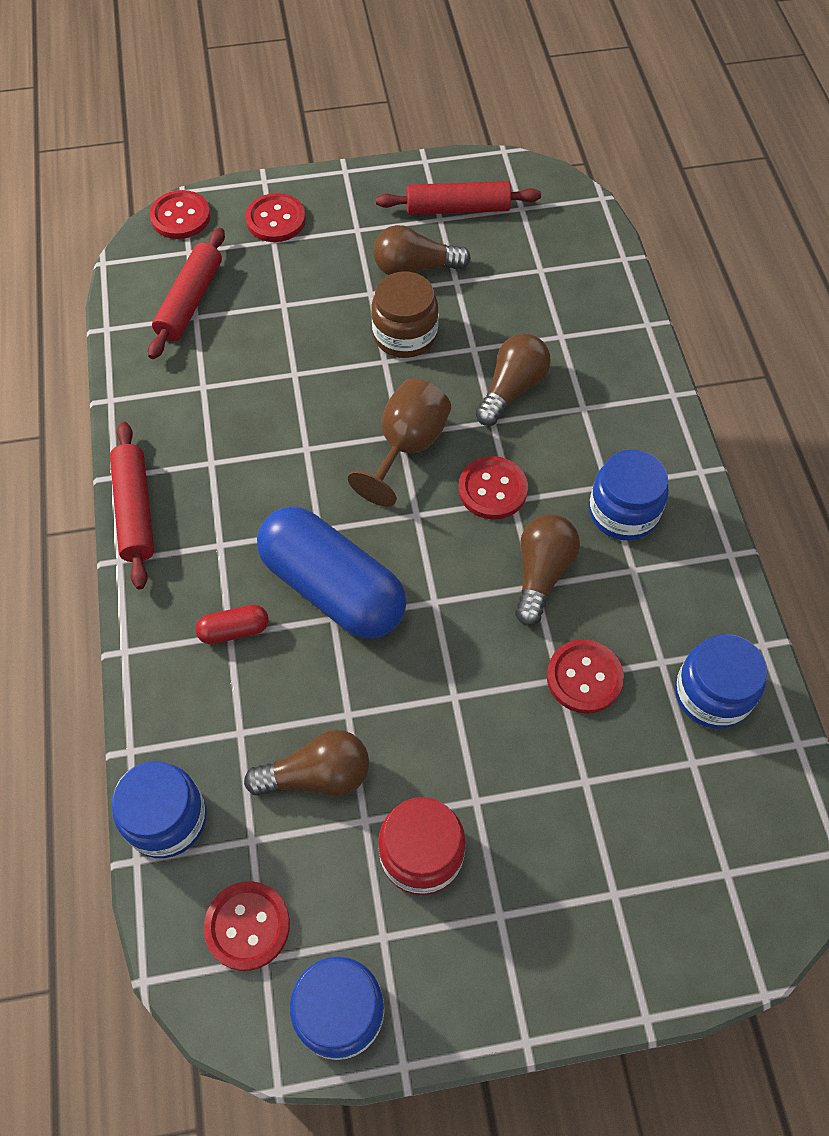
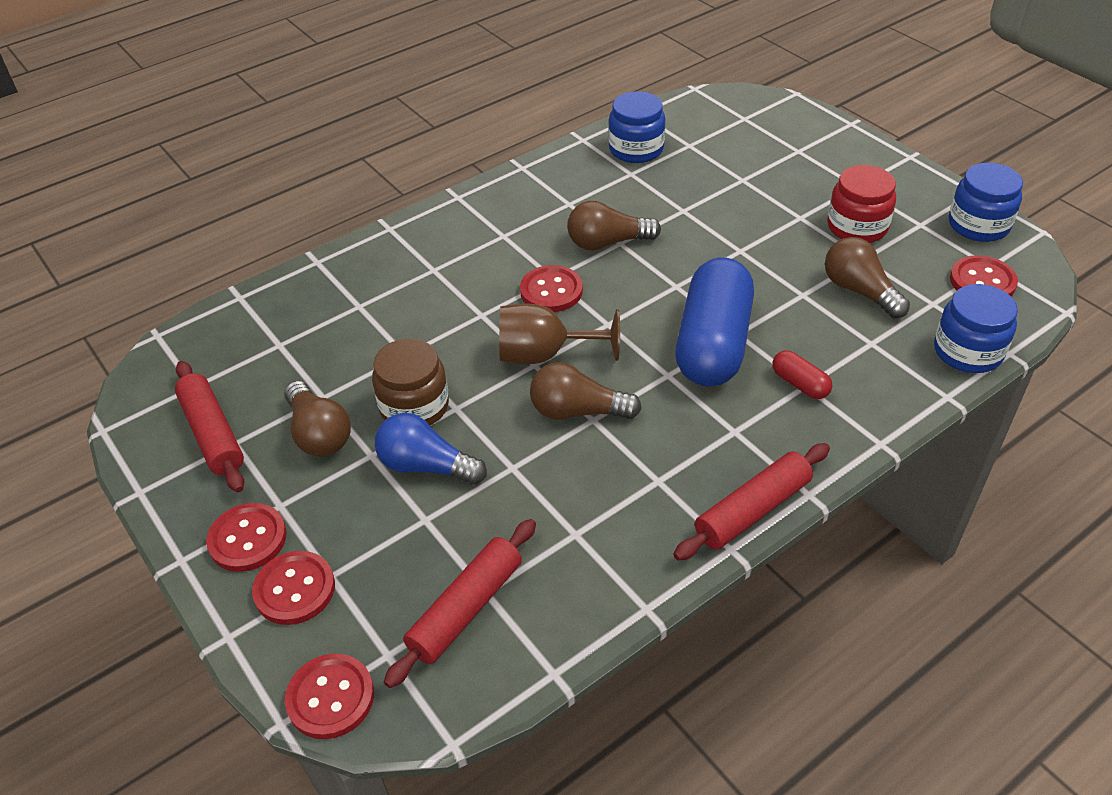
camera: 115 degrees left, 15 degrees down
red rolling pin [148,228,225,359] -> red rolling pin turned 45 degrees counterclockwise [384,519,536,688]
brown light bulb [475,334,551,426] -> brown light bulb moved to [530,362,642,420]
red button [547,639,624,714] -> red button moved to [206,503,287,572]
blue jar [589,450,669,540] -> none
none -> blue light bulb [375,413,487,485]

